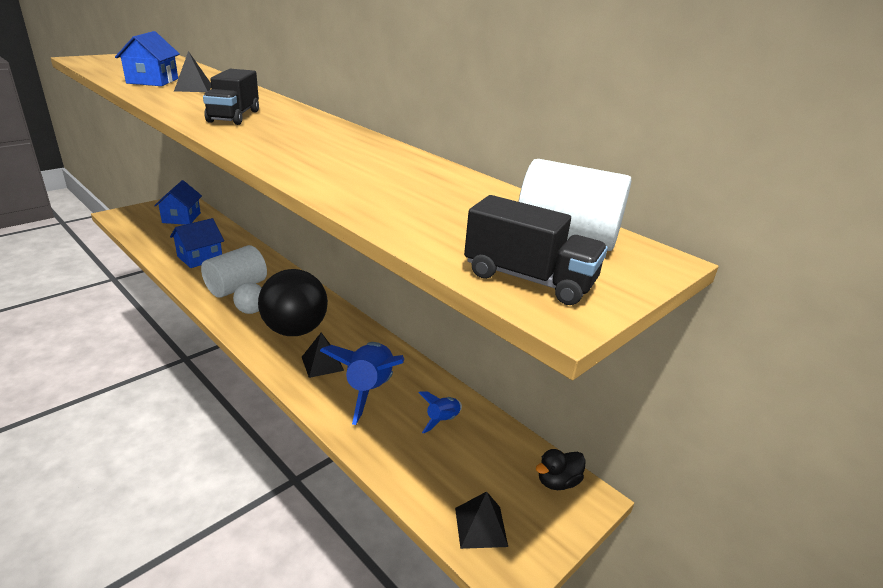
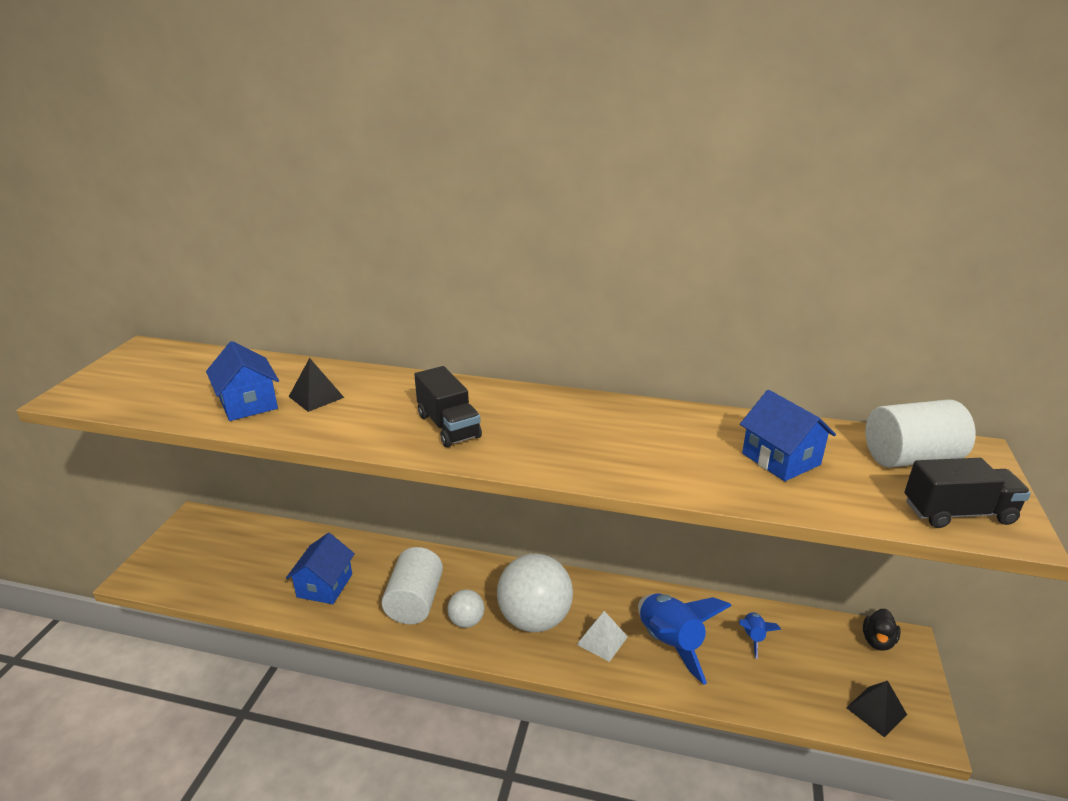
camera: 30 degrees left, 0 degrees up
blue house [154,180,202,225] -> blue house moved to [740,390,836,481]
black ball [258,269,328,336] -> white ball [497,554,573,632]
black pyramid [302,333,344,378] -> white pyramid [576,611,628,662]

